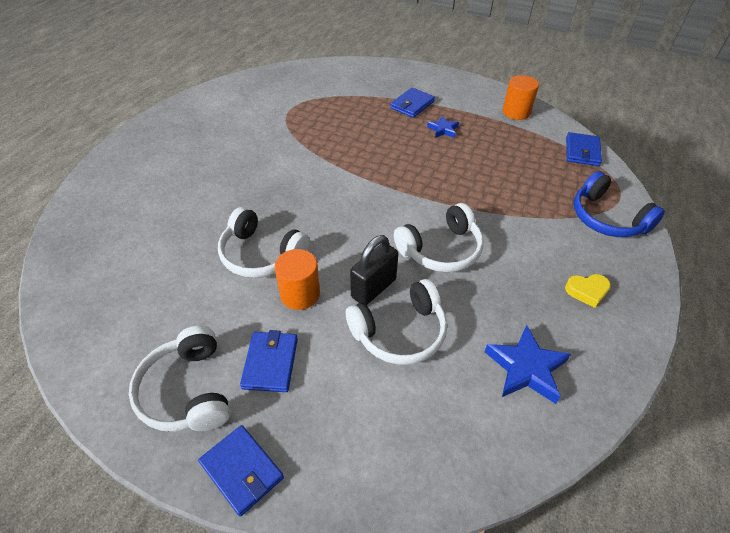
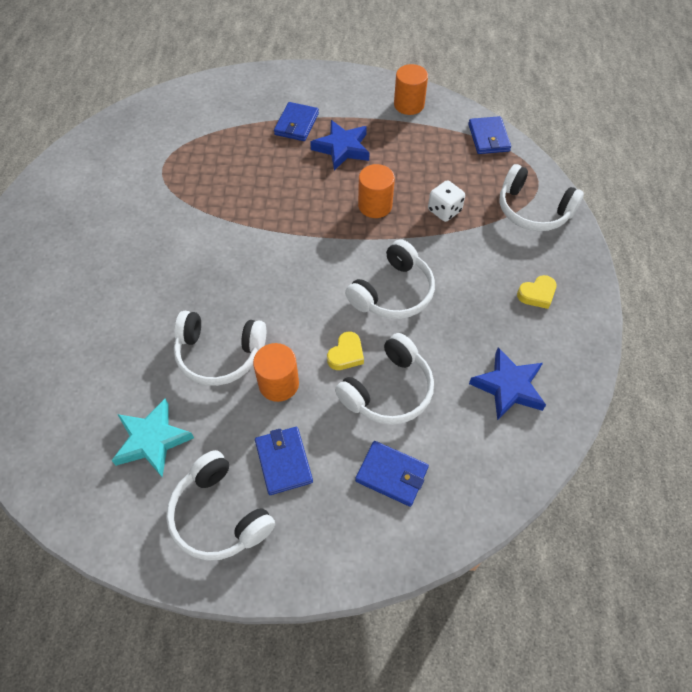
camera: 20 degrees left, 10 degrees up
blue wallet [198,425,284,517] -> blue wallet moved to [355,441,429,507]
black padlock [350,235,398,305] -> yellow heart [327,332,364,370]
blue star [427,116,459,138] -> blue star [310,120,369,171], size x1.71
blue headphones [574,171,665,237] -> white headphones [499,164,584,231]
none -> turquoise star [111,399,194,477]
none -> orange cylinder [358,164,395,218]
none -> white dice [428,180,465,222]

